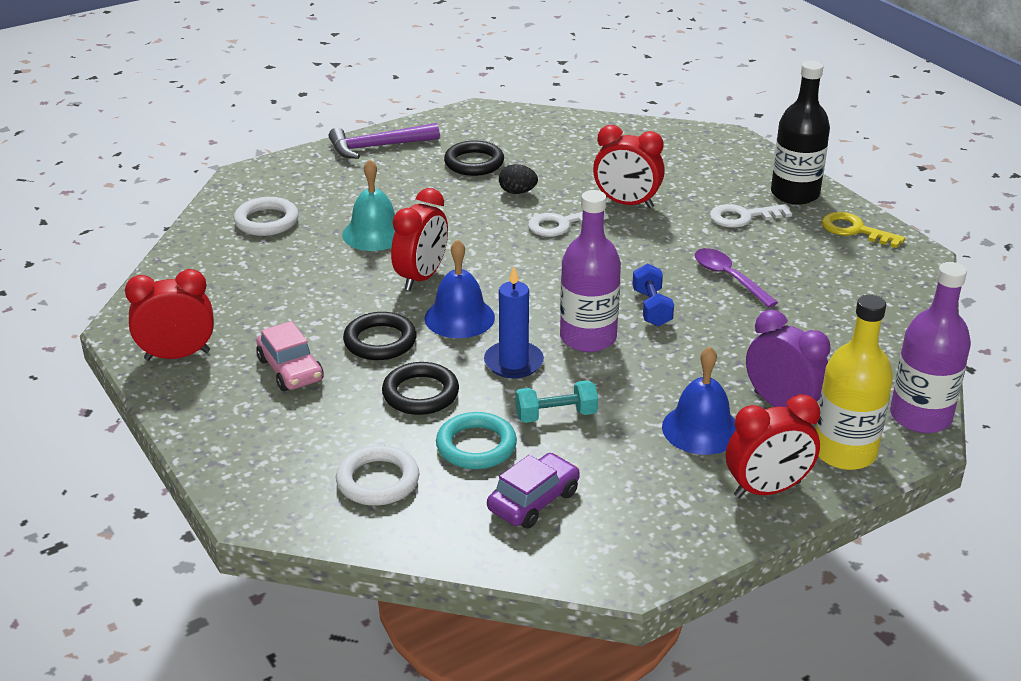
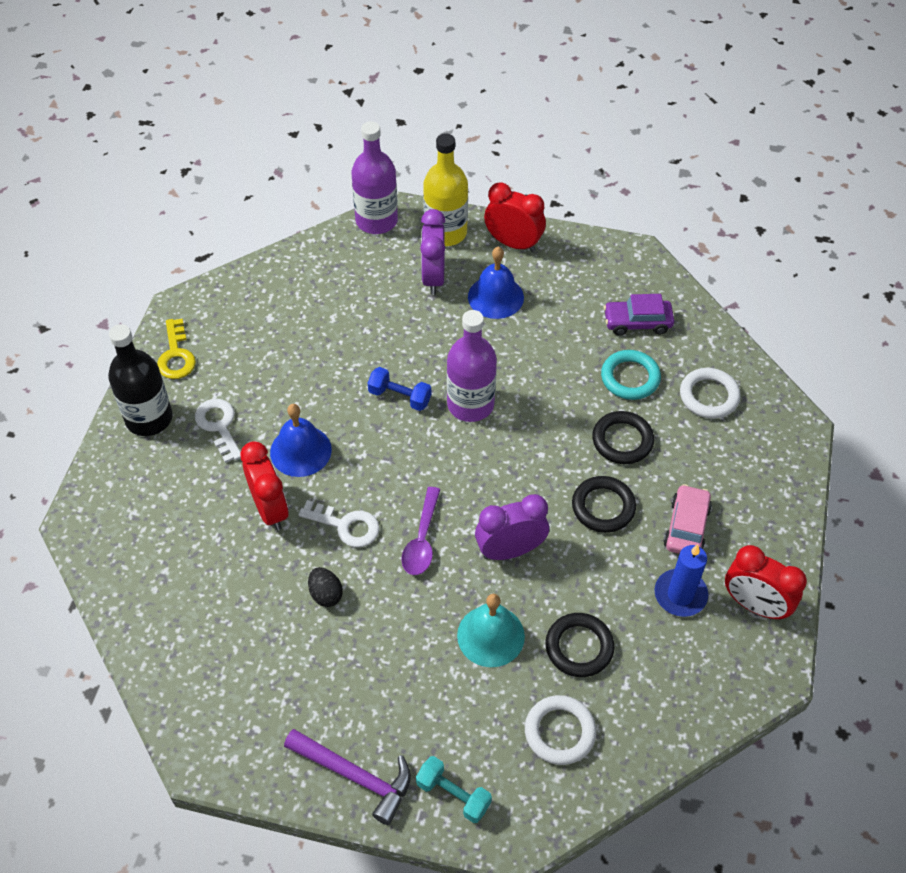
camera: 135 degrees left, 20 degrees up
red clock [391,188,448,291] -> purple clock [475,494,549,560]
blue bell [424,239,495,338] -> blue bell moved to [270,404,332,477]
black ring [444,141,504,176] -> black ring moved to [545,613,615,677]
blue candle [484,267,544,378] -> blue candle moved to [654,544,708,617]
turquoise dumbbell [515,380,598,423] -> turquoise dumbbell moved to [416,756,492,823]
blue dumbbell [632,263,674,326] -> blue dumbbell turned 75 degrees clockwise [368,367,431,411]
purple spoon [695,248,778,308] -> purple spoon moved to [401,487,441,575]
white key [710,204,792,228] -> white key turned 150 degrees counterclockwise [195,399,241,463]

